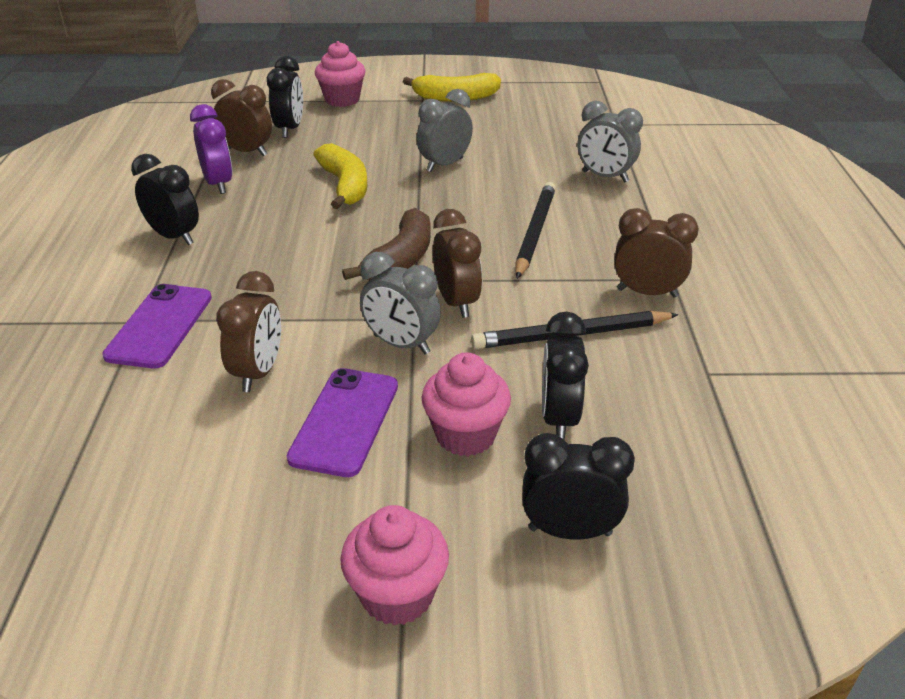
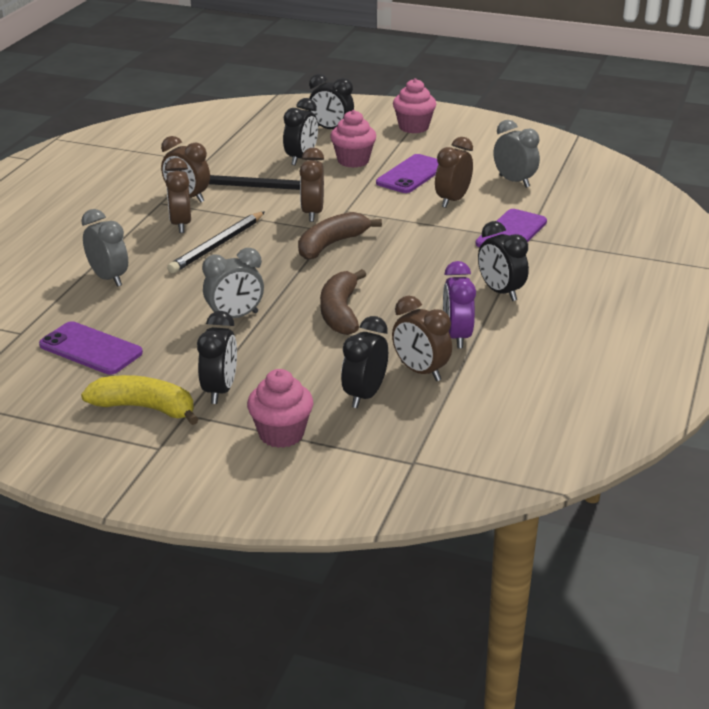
camera: 160 degrees left, 5 degrees down
yellow banana [313,143,368,209] -> brown banana [320,269,366,335]
grey clock [360,252,441,354] -> grey clock moved to [493,120,540,188]
none -> purple phone [39,321,143,375]
none -> brown clock [165,158,191,233]
none -> black clock [197,311,237,404]

